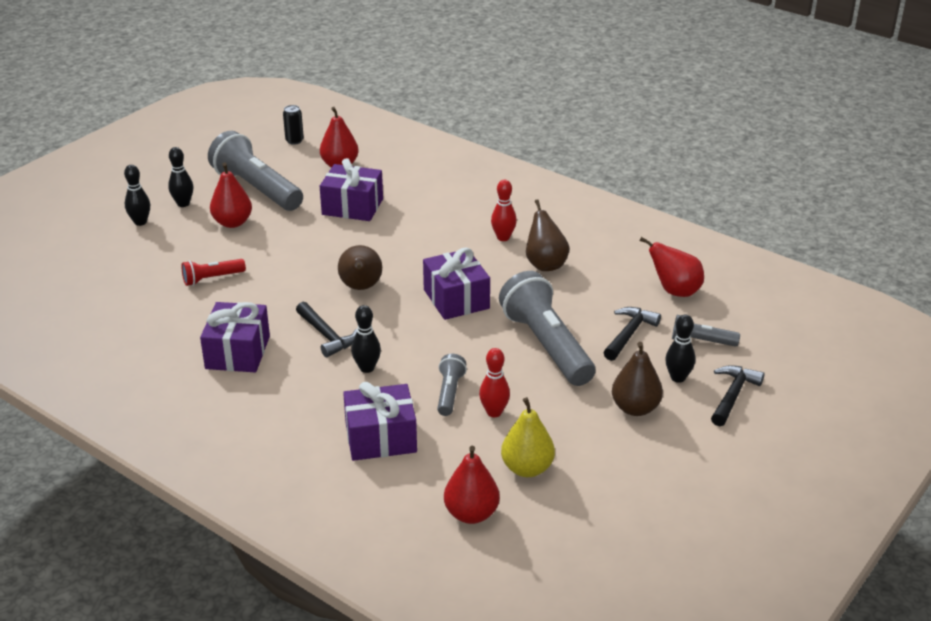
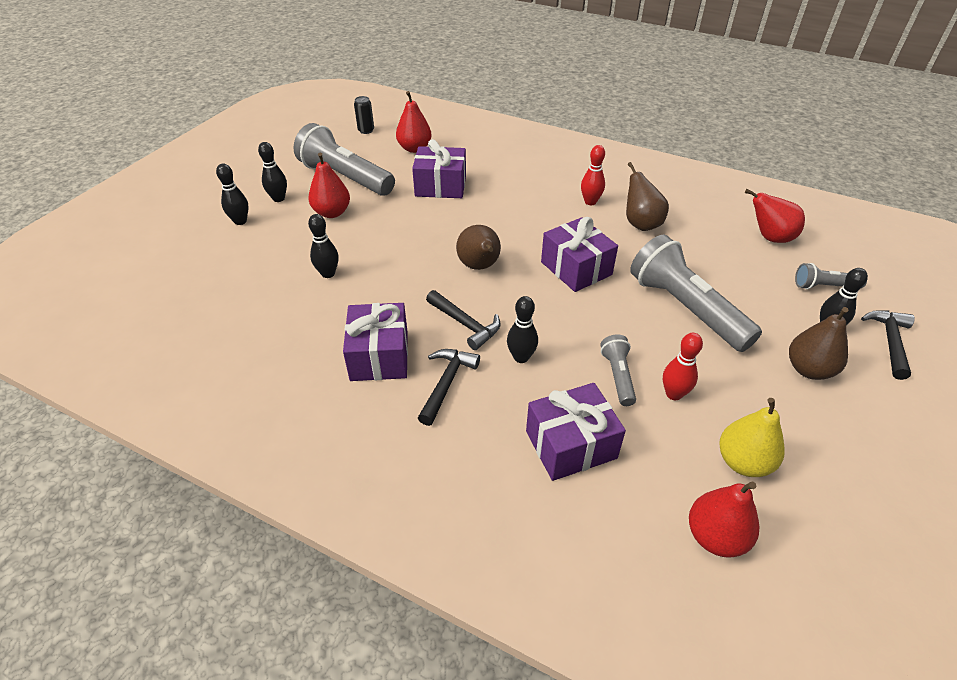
camera: 10 degrees left, 10 degrees up
red flashlight [182,259,246,286] -> black bowling pin [308,214,339,278]
black hammer [603,307,661,361] -> black hammer moved to [418,349,480,426]

